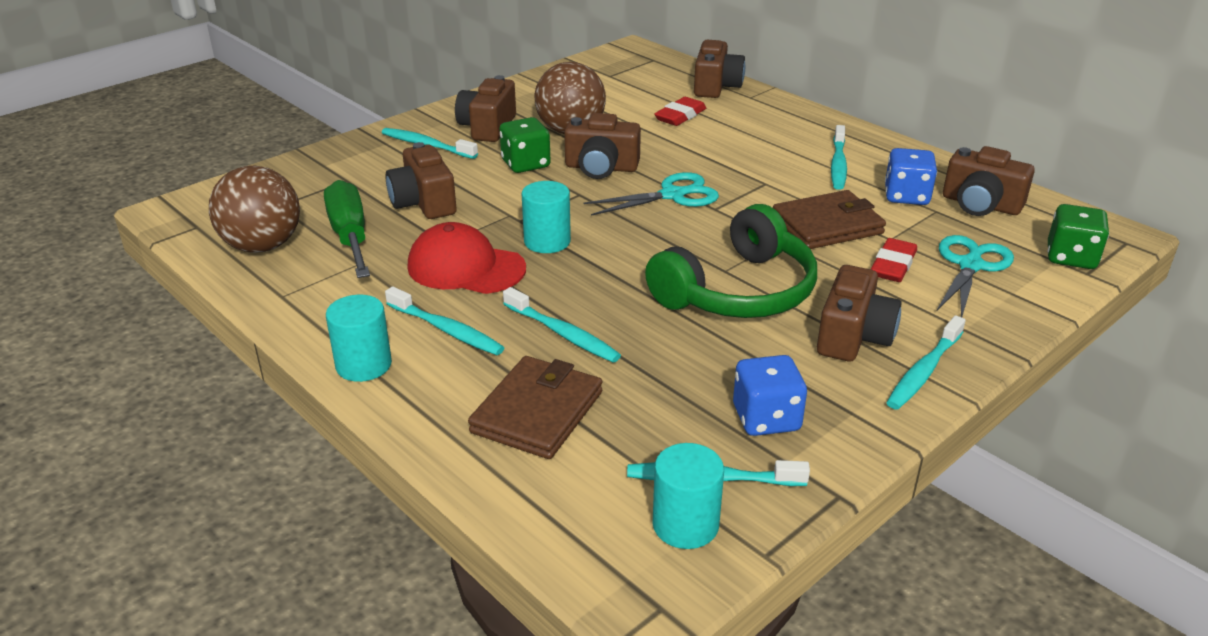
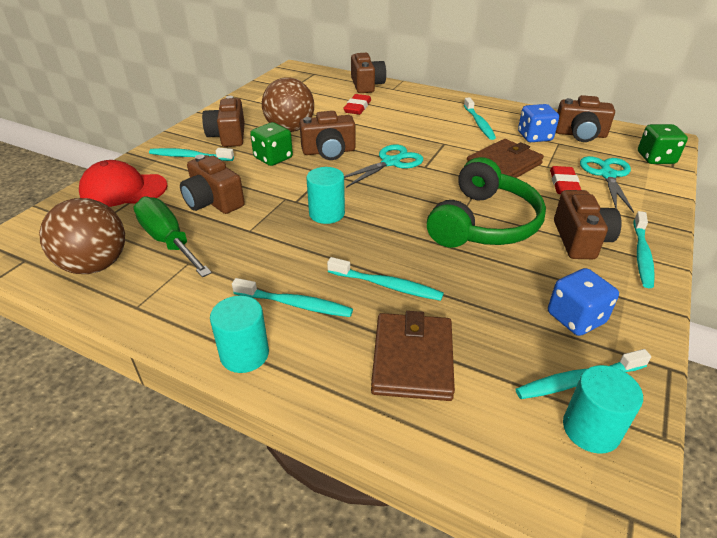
camera: 20 degrees left, 5 degrees up
red cap [407,222,526,294] -> red cap moved to [79,160,168,207]

